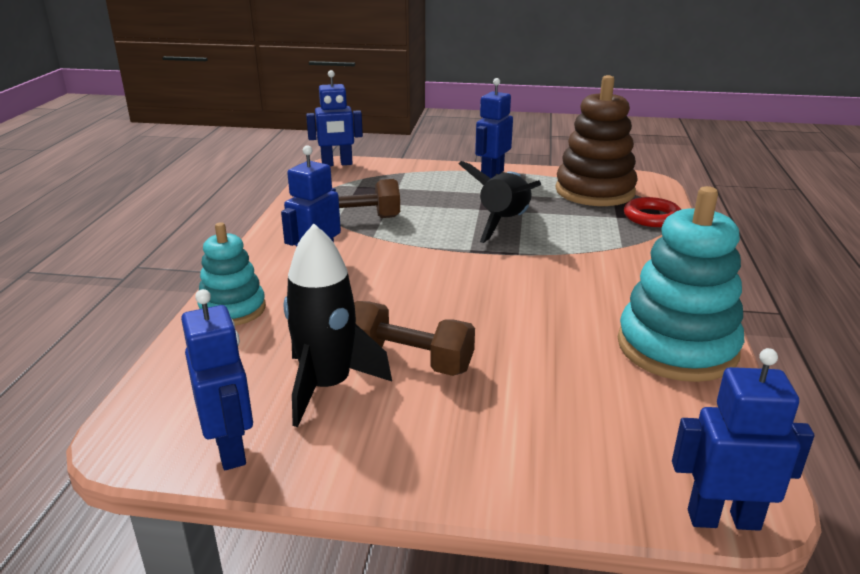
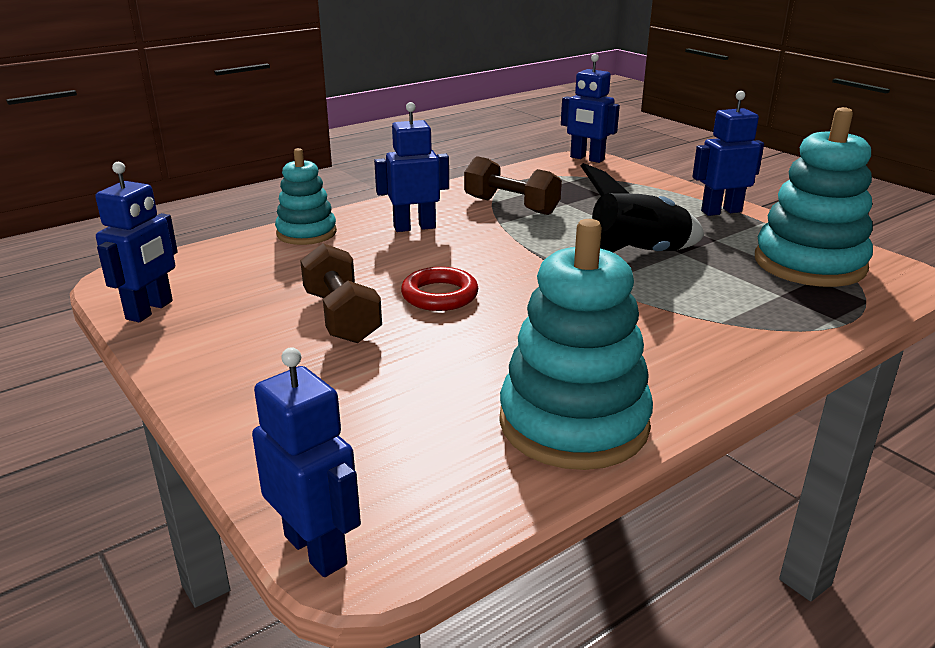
camera: 45 degrees right, 0 degrees up
black rocket [284,224,392,427] -> none
brown stacking toy [555,75,638,206] -> turquoise stacking toy [755,107,873,287]
red ring [624,197,681,227] -> red ring moved to [401,267,478,311]

